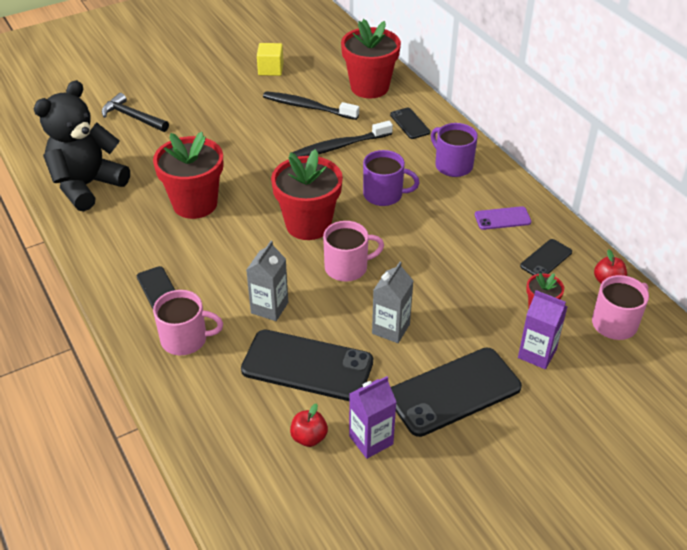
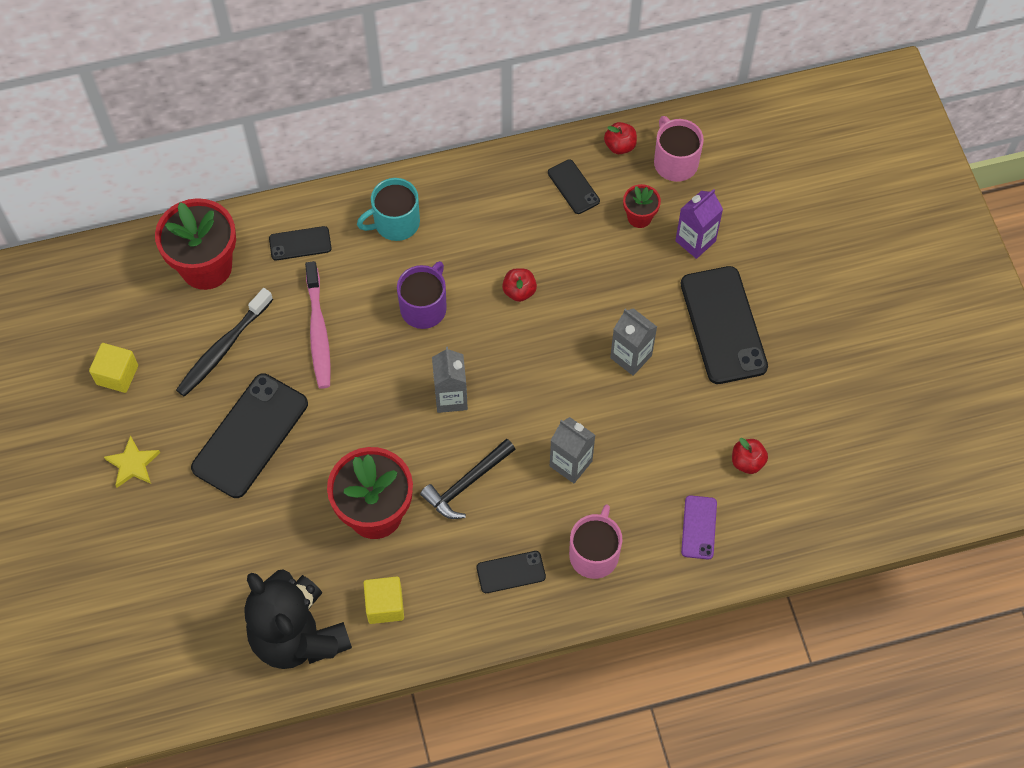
camera: 75 degrees left, 20 degrees up
black hammer [102,93,169,132] -> black hammer moved to [420,439,516,519]
black phone [241,330,373,401] -> black phone moved to [191,373,308,498]
red flower pot [271,149,343,240] -> grey carton [432,347,468,413]
black toothbrush [292,121,393,157] -> pink toothbrush [305,261,331,389]
pink mug [323,221,384,282] -> none
purple carton [349,376,396,459] -> none
purple mug [431,123,478,177] -> turquoise mug [357,178,420,241]
purple phone [475,206,531,230] -> purple phone moved to [681,495,717,559]
none -> yellow star [104,435,160,488]
none -> yellow cube [364,577,404,624]
none -> red apple [502,268,537,302]

